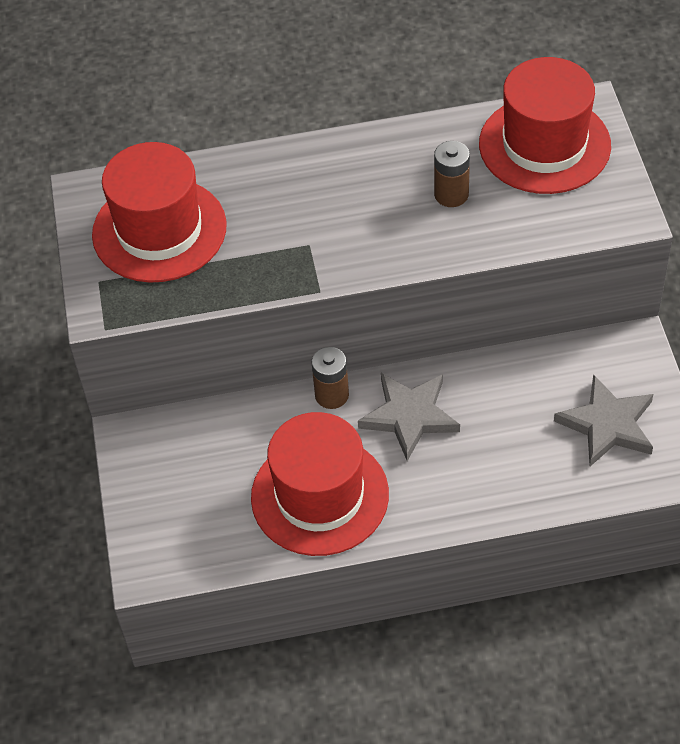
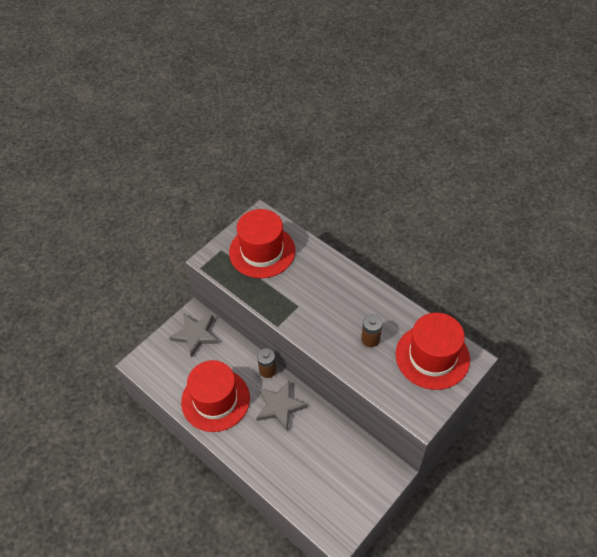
camera: 50 degrees right, 0 degrees up
grey star [554,374,653,466] -> grey star moved to [169,313,219,358]

